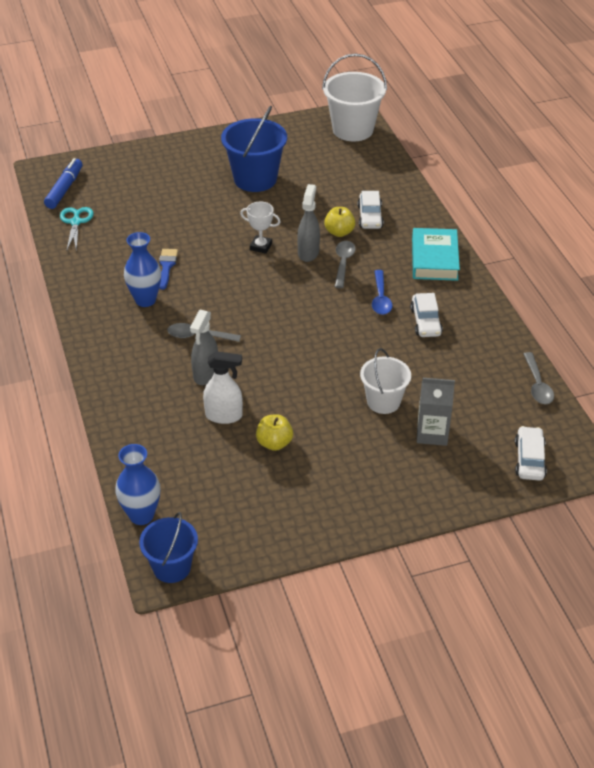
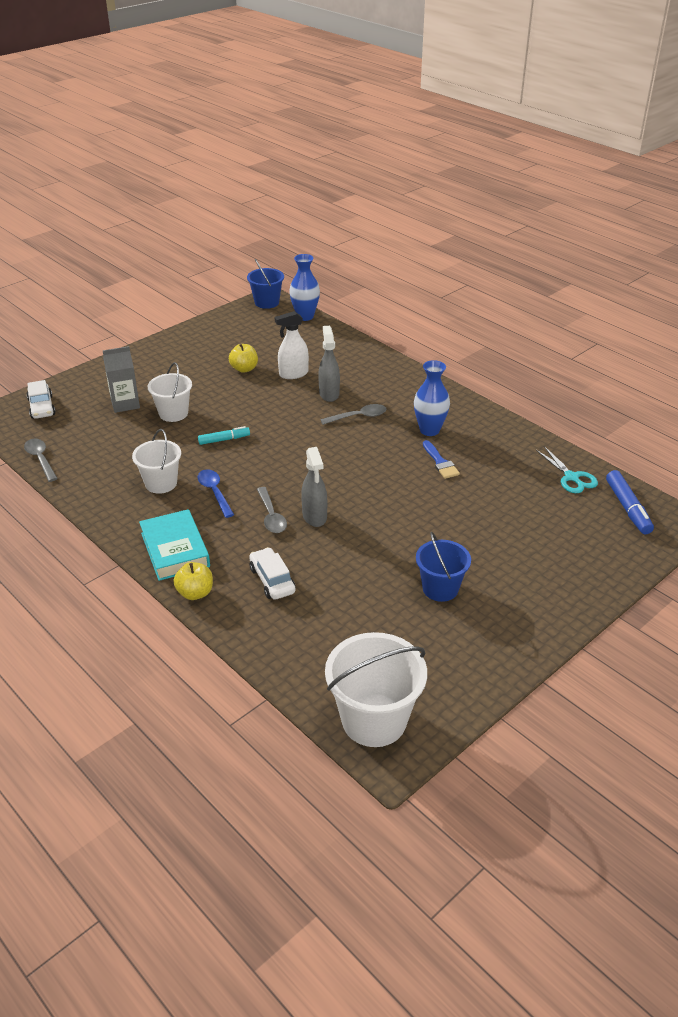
camera: 155 degrees right, 5 degrees down
blue bucket [221,106,287,192] -> blue bucket [416,532,471,602], size x0.63
white trophy [240,202,281,254] -> none
yellow apple [324,207,356,237] -> yellow apple moved to [173,562,213,600]
white car [410,293,443,337] -> white bucket [132,429,181,494]
none -> turquoise marker [198,426,250,445]

